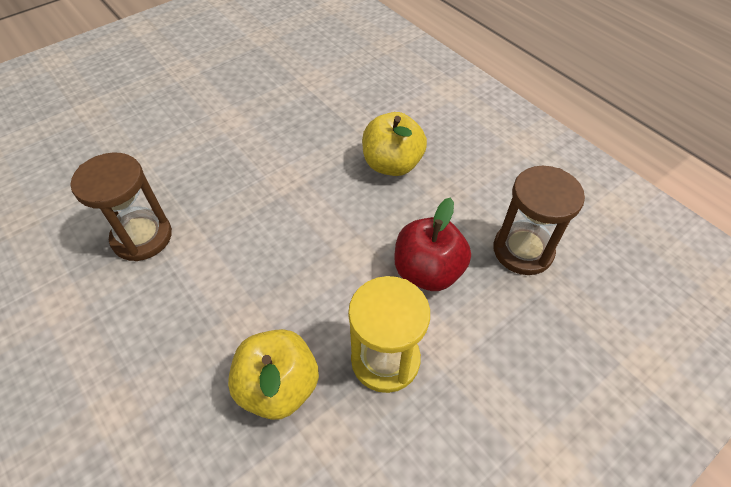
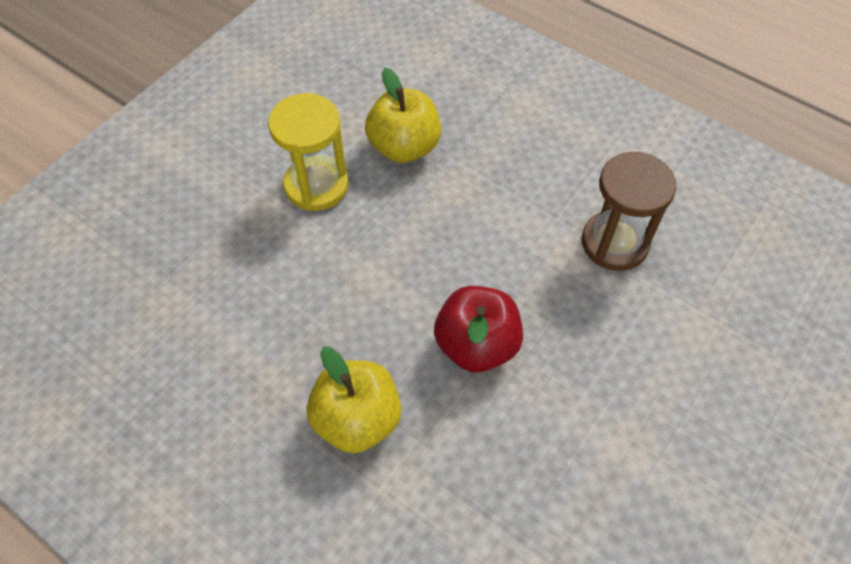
camera: 165 degrees right, 5 degrees up
red apple [394,197,471,291] -> red apple moved to [434,286,523,372]
brown hourglass [493,166,585,275] -> none

